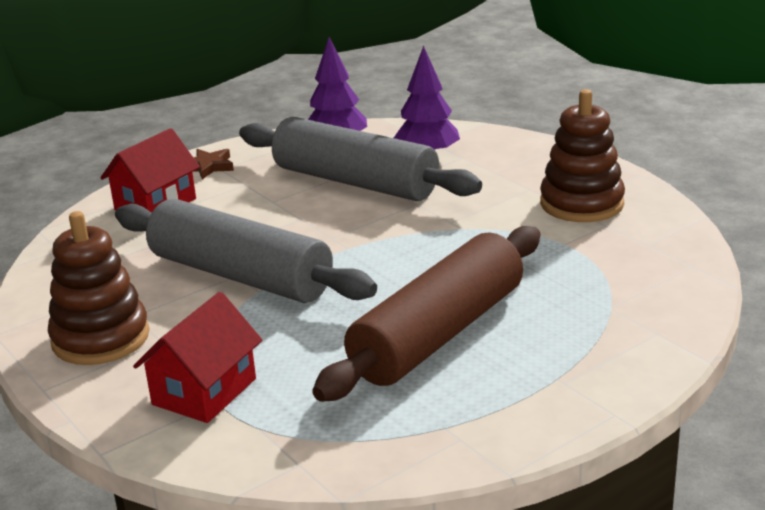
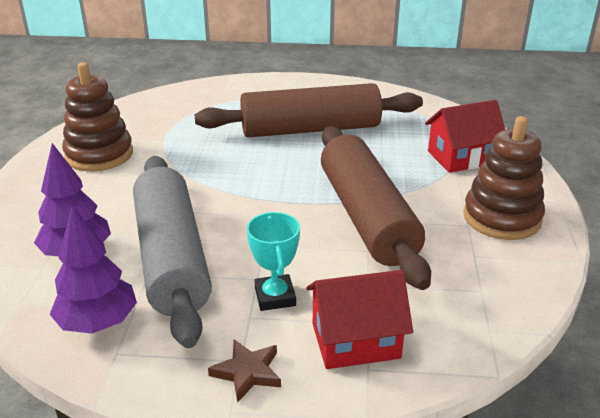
camera: 140 degrees left, 5 degrees up
grey rolling pin [115,199,377,303] -> brown rolling pin [321,126,431,290]
none -> turquoise trophy [247,212,300,311]

